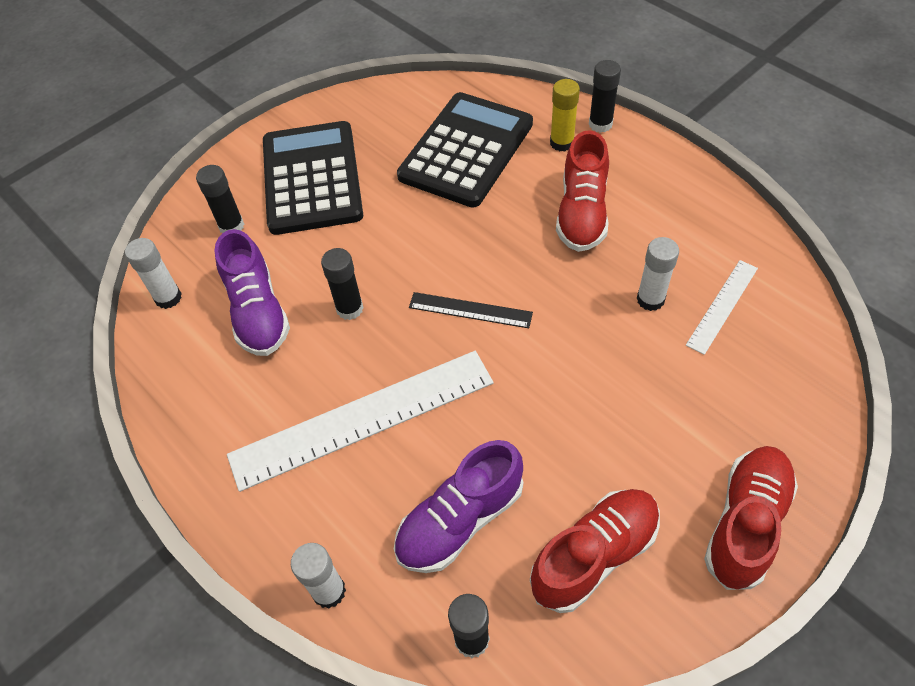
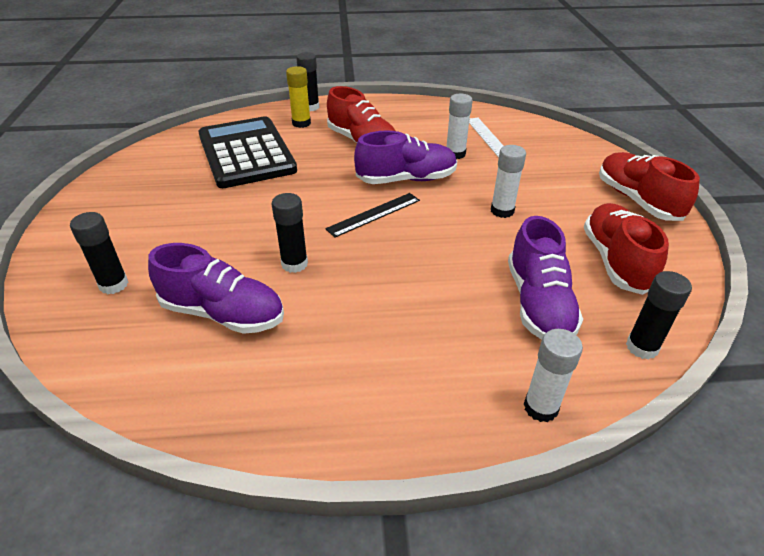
camera: 55 degrees left, 15 degrees down
white glue stick [125,238,182,309] -> white glue stick moved to [491,145,526,218]
white ruler [227,351,494,492] -> none
black calculator [263,121,363,235] -> none
none -> purple shoe [354,130,457,184]

